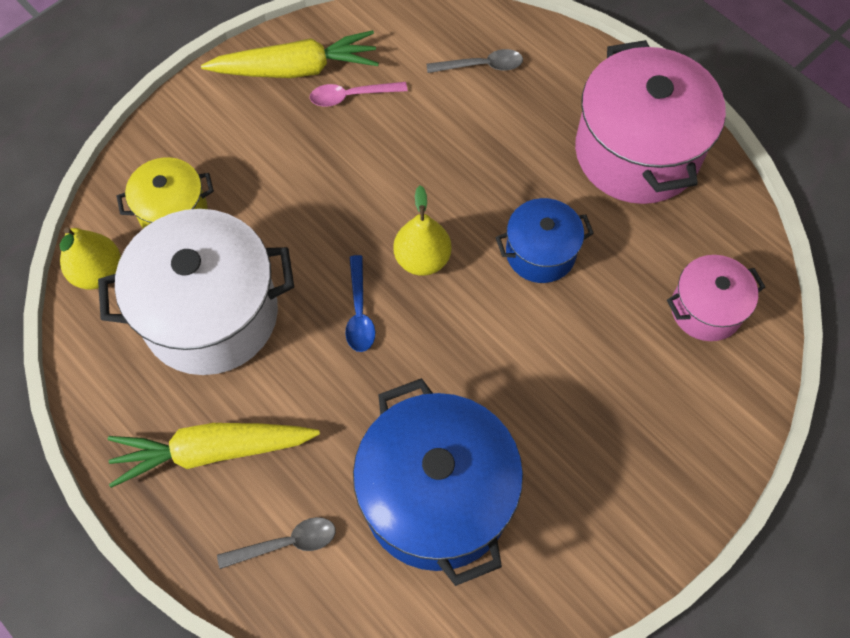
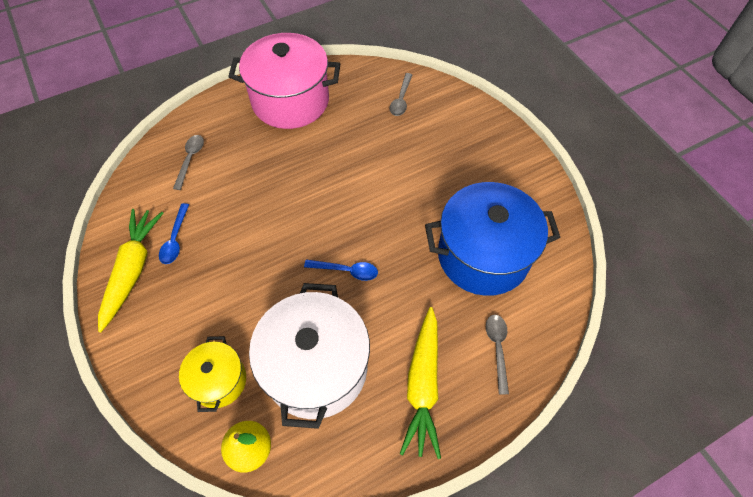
camera: 75 degrees left, 5 degrees down
pink spoon [310,82,408,107] -> blue spoon [159,203,189,264]
yellow pear [393,186,452,276] -> none
blue pot [495,198,594,283] -> none
pink pot [667,255,765,341] -> grey spoon [389,73,412,116]

